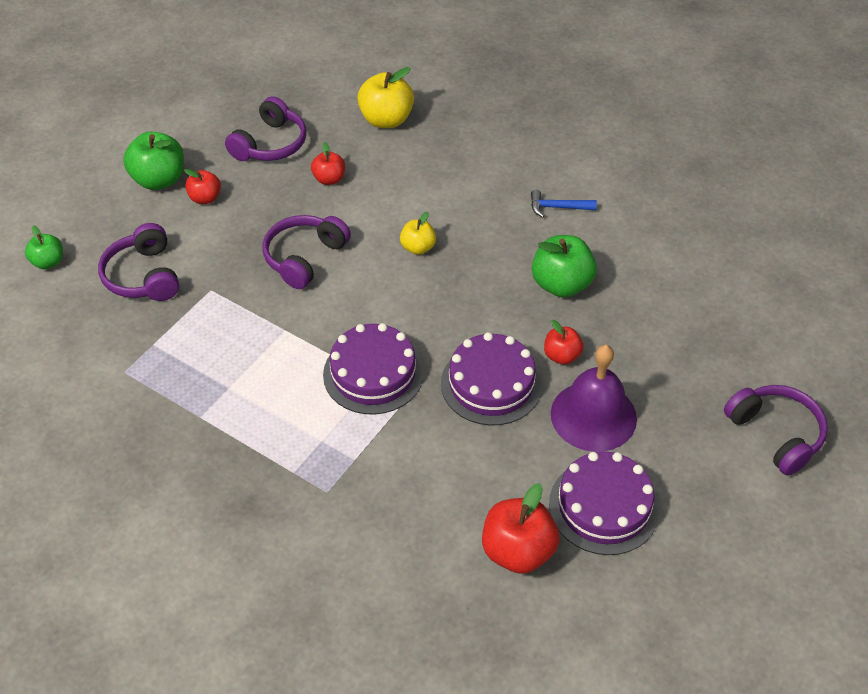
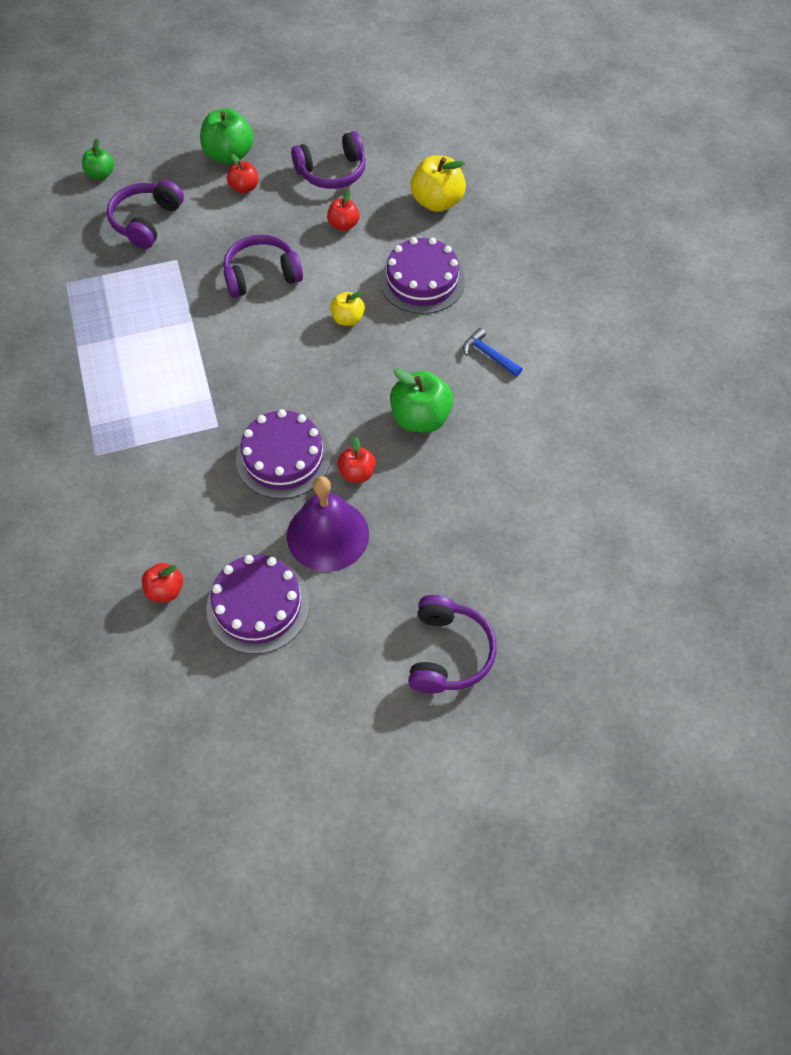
camera: 40 degrees right, 10 degrees up
purple cake [323,323,424,415] -> purple cake moved to [380,237,465,314]
red apple [482,483,559,574] -> red apple [142,563,183,602], size x0.58

